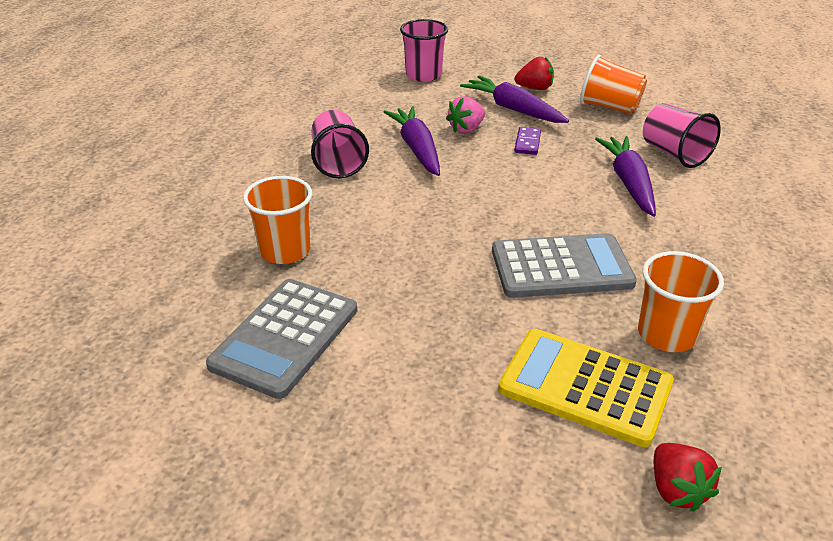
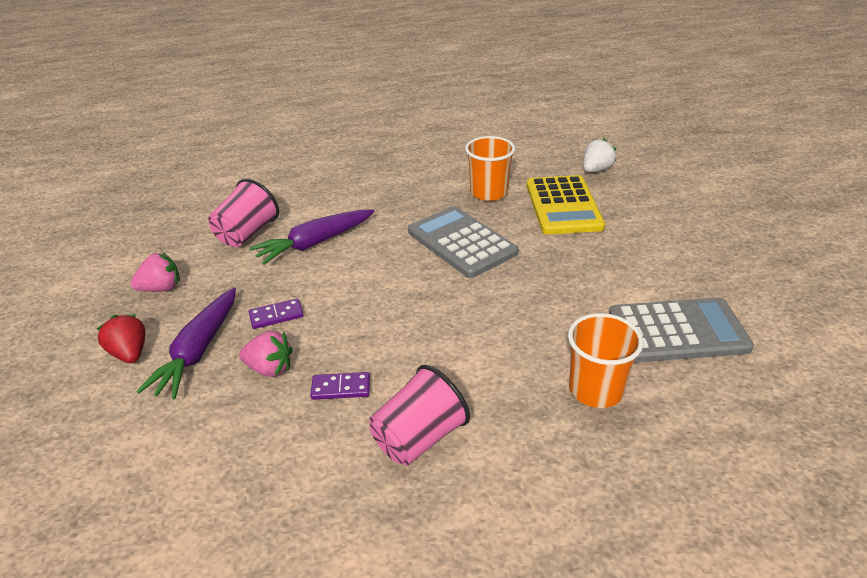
camera: 120 degrees left, 0 degrees up
purple carrot [384,106,440,176] -> purple domino [310,372,370,400]
pink cup [400,19,448,82] -> none
orange cup [580,55,647,114] -> pink strawberry [131,252,180,292]
red strawberry [654,443,722,512] -> white strawberry [583,138,616,172]

